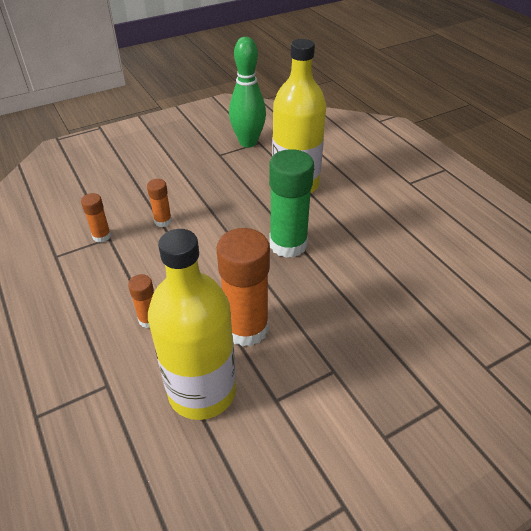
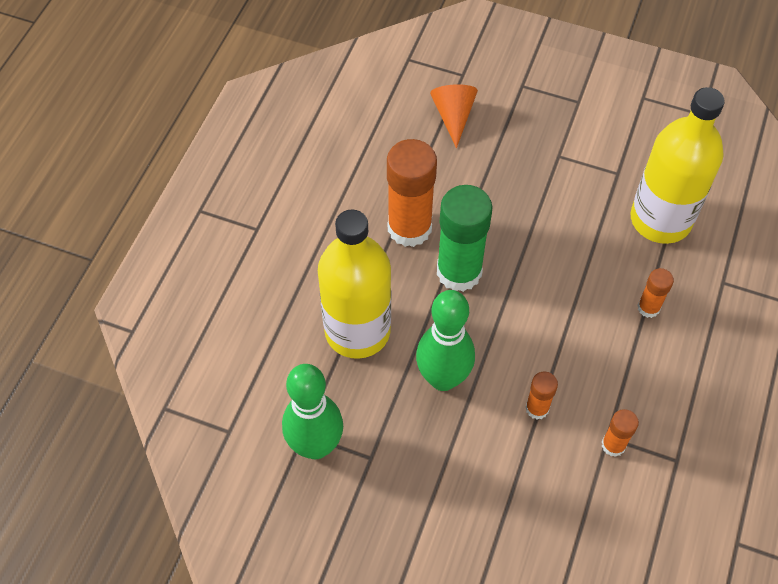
camera: 130 degrees left, 15 degrees up
orange glue stick [216,228,270,347] -> orange glue stick moved to [387,139,437,247]
none -> green bowling pin [416,290,475,391]
none -> orange cone [430,84,478,148]

